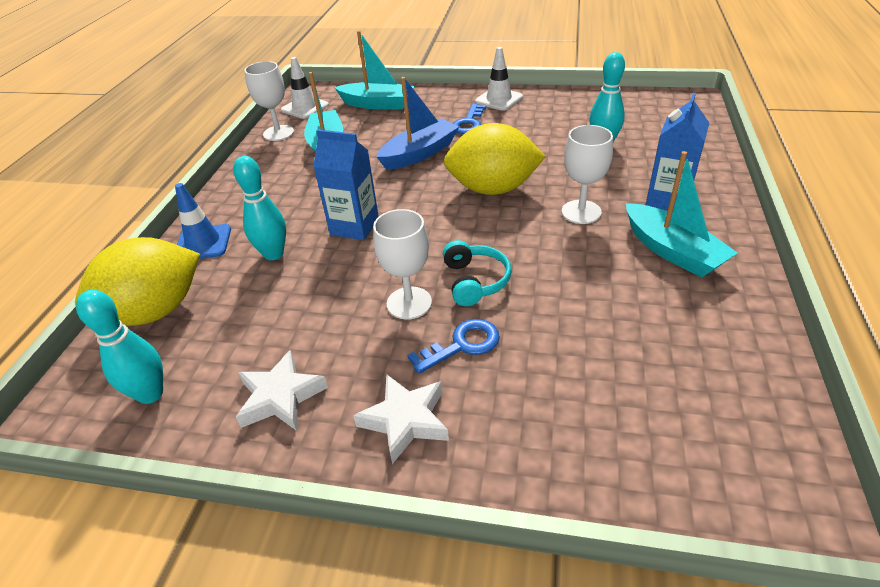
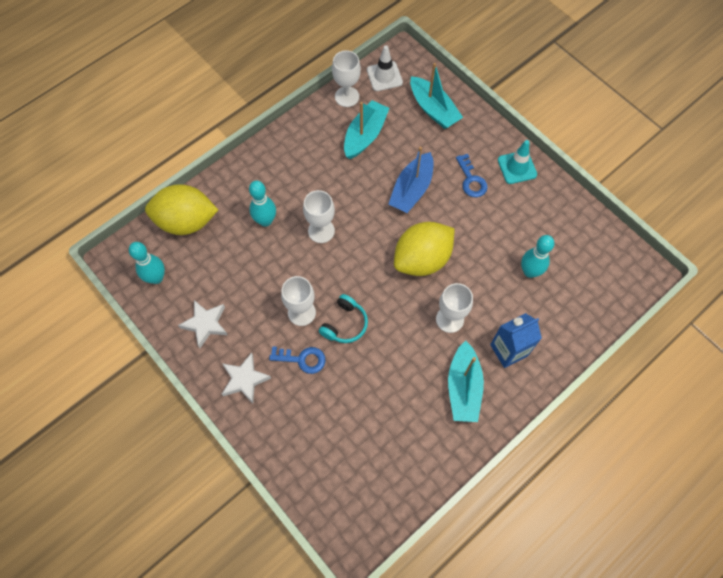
camera: 35 degrees right, 25 degrees up
blue traffic cone [175,183,231,259] -> none
blue carton [313,129,379,240] -> white goblet [303,190,335,243]
blue boat [377,77,459,170] -> blue boat turned 120 degrees clockwise [388,147,434,213]
yellow lemon [444,123,546,195] -> yellow lemon turned 75 degrees counterclockwise [394,222,454,276]
blue key [453,104,486,134] -> blue key turned 75 degrees counterclockwise [456,154,488,197]
white traffic cone [475,47,523,111] -> turquoise traffic cone [498,140,537,184]

